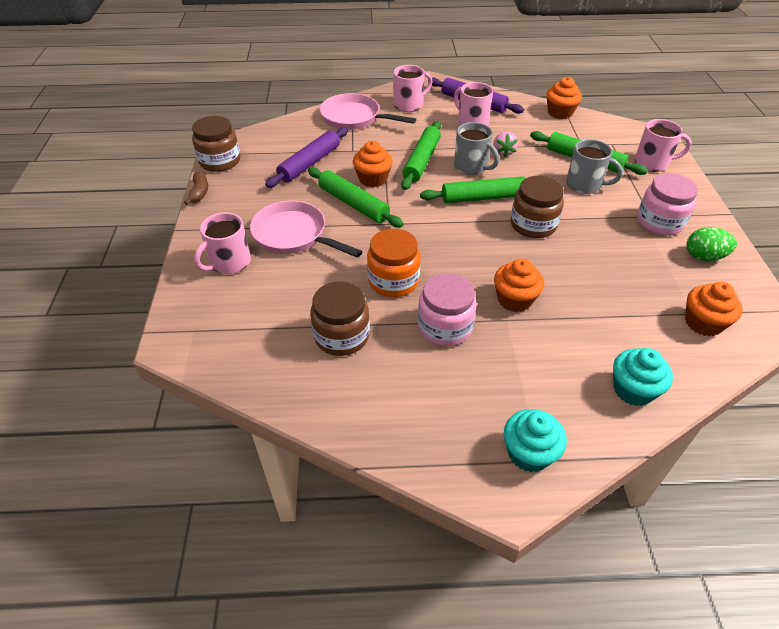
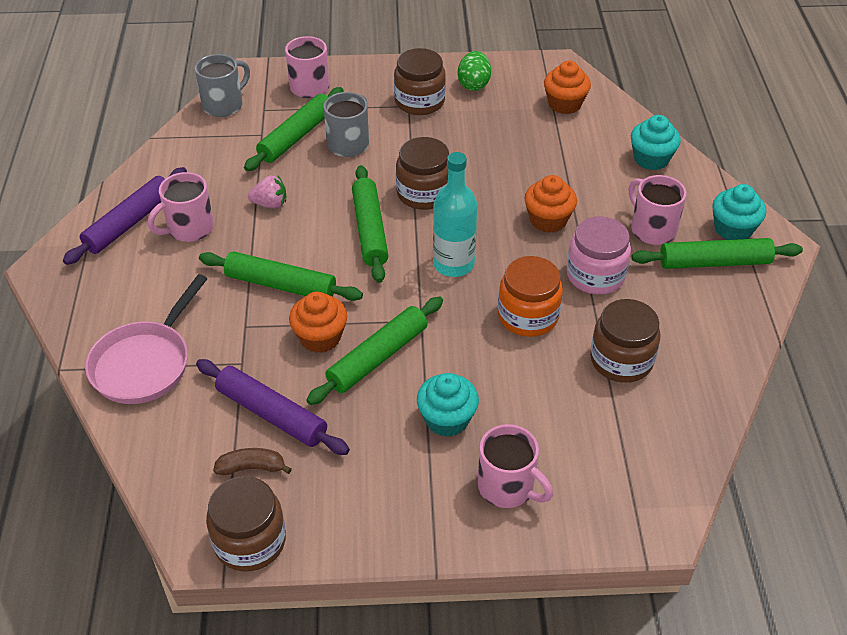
camera: 90 degrees left, 0 degrees up
brown banana [184,171,208,205] -> brown banana moved to [213,448,292,475]
pink pan [250,201,363,258] -> turquoise cupcake [417,373,479,437]
pink mug [394,65,432,112] -> pink mug moved to [629,175,687,245]
grey mug [454,122,499,175] -> grey mug moved to [195,54,250,117]
orange cupcake [546,77,582,119] -> none
pink jar [637,173,698,236] -> brown jar [394,48,446,115]
none -> turquoise bottle [433,152,478,277]
none -> green rolling pin [631,238,803,269]

